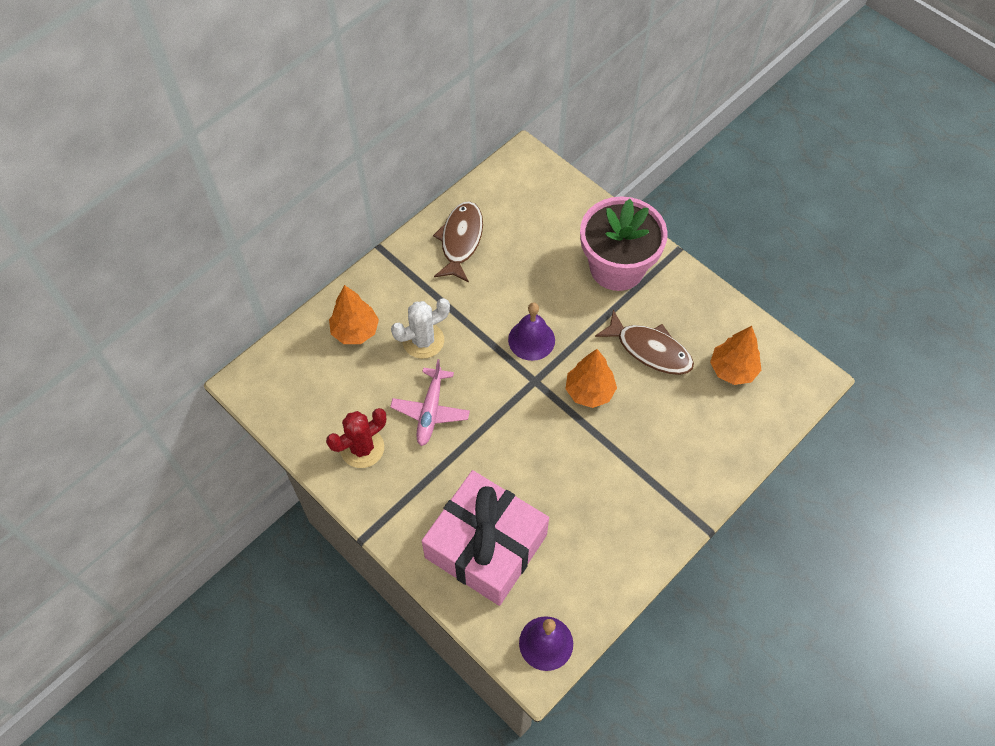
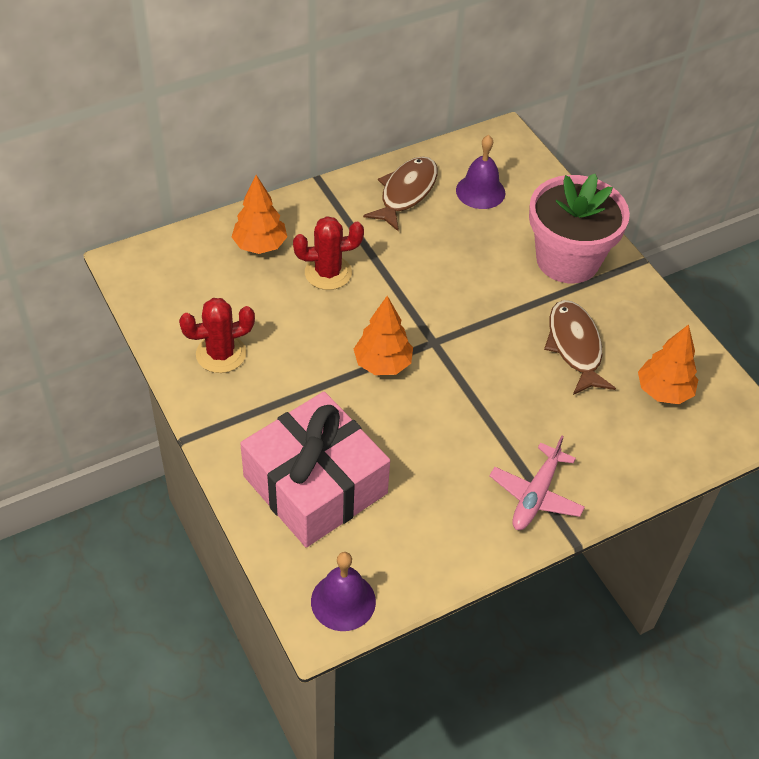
camera: 15 degrees right, 10 degrees down
pink plane [390,359,470,446] -> pink plane moved to [489,436,585,530]
white cactus [391,298,450,359] -> red cactus [293,216,364,290]
purple bell [508,302,555,361] -> purple bell moved to [456,135,505,209]
orange tree [565,349,617,408] -> orange tree moved to [354,296,413,375]
brown fish [595,310,694,375] -> brown fish turned 150 degrees counterclockwise [544,300,616,395]

